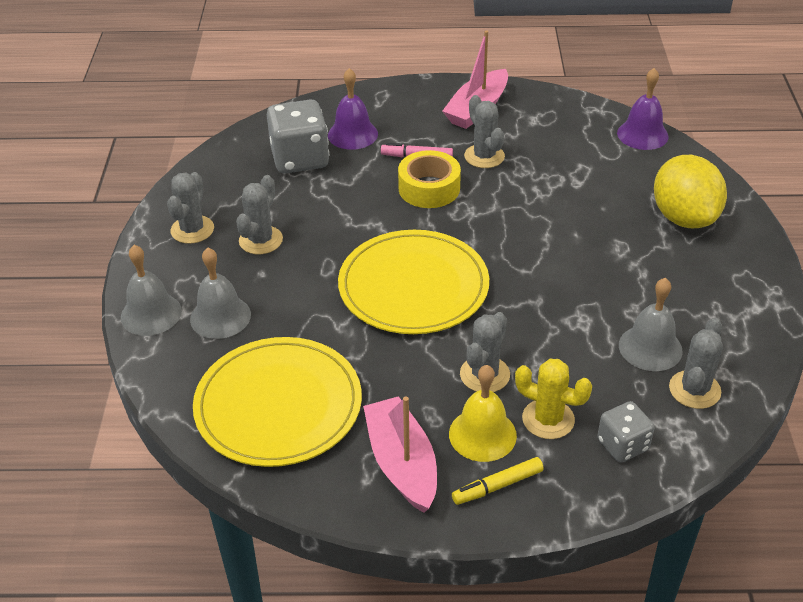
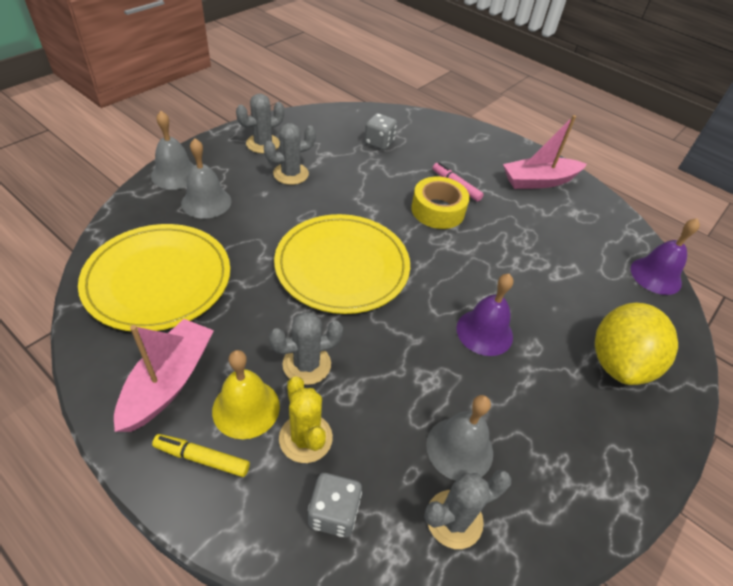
camera: 35 degrees right, 5 degrees up
grey dice [267,99,329,174] -> grey dice [364,113,397,150], size x0.58
purple bell [328,68,378,150] -> purple bell moved to [456,274,513,356]
grey cactus [464,95,505,168] -> none

